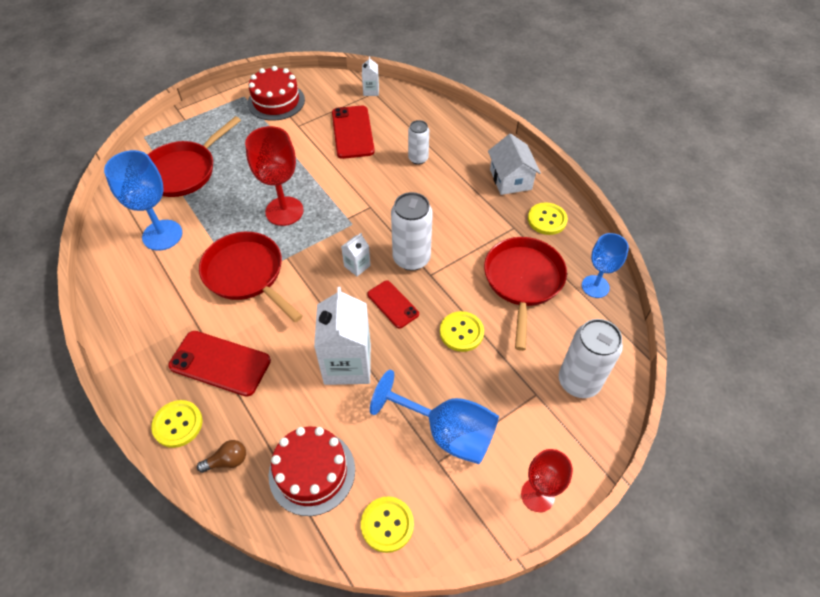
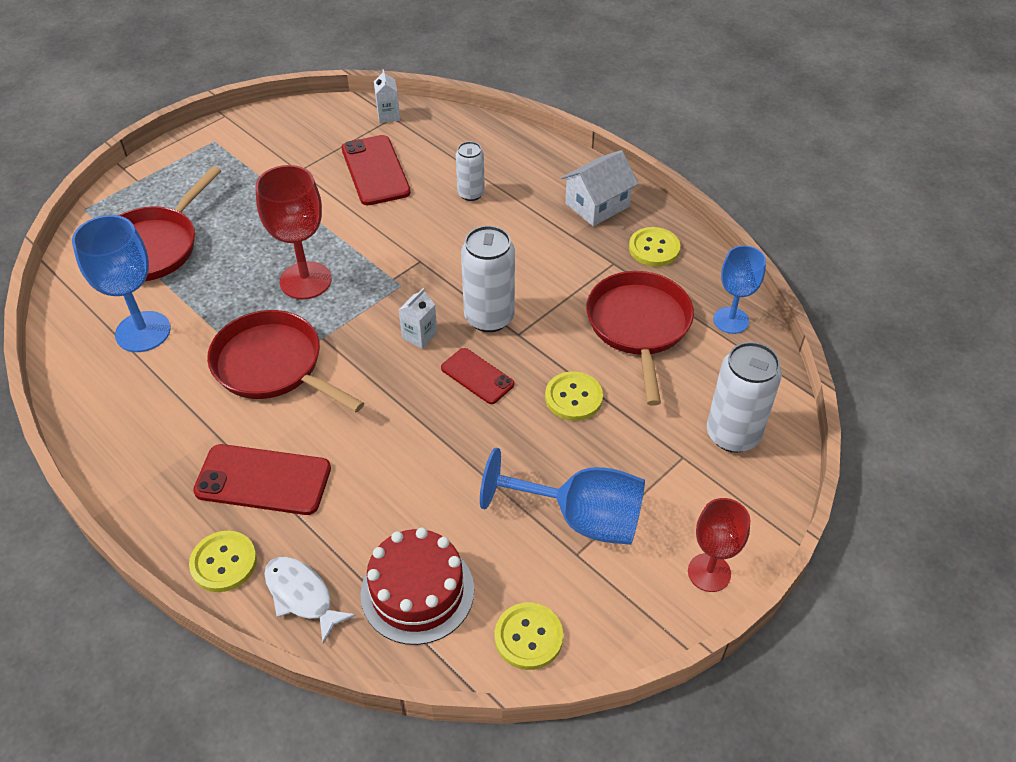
camera: 10 degrees left, 5 degrees down
brown light bulb [197,440,246,473] -> white fish [264,557,356,644]
red cake [248,66,305,121] -> none
white carton [314,287,371,385] -> none
white house [488,134,541,195] -> white house turned 75 degrees clockwise [561,150,638,226]

